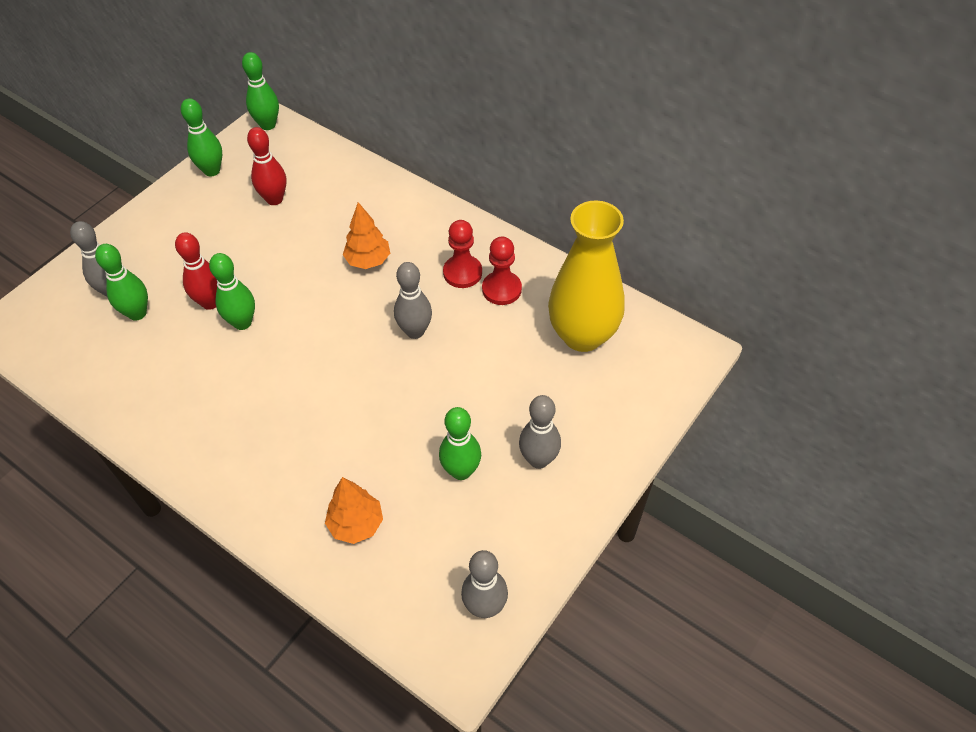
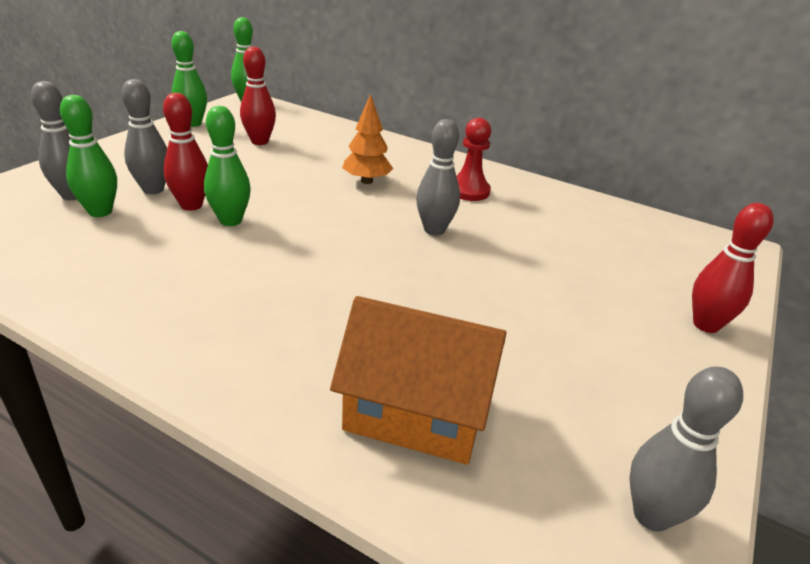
camera: 10 degrees left, 20 degrees down
orange tree [325,477,383,544] -> orange house [330,296,506,465]
green bowling pin [439,407,481,480] -> none
red pawn [482,237,522,305] -> none
grey bowling pin [519,395,561,469] -> grey bowling pin moved to [122,79,167,194]
yellow vase [548,200,625,352] -> none
none -> red bowling pin [692,203,774,333]

